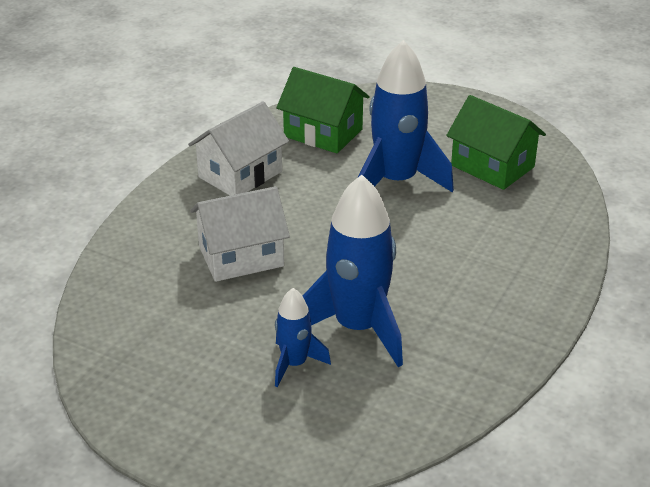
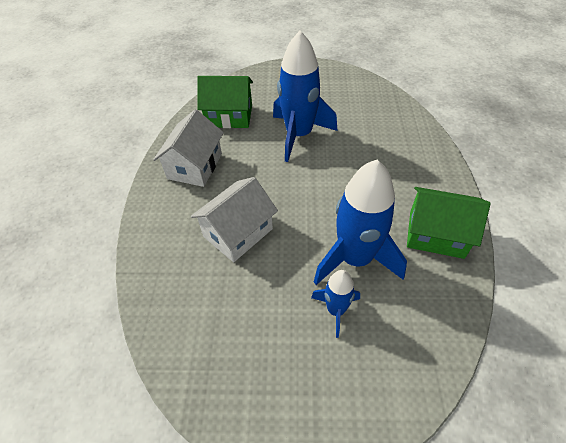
camera: 25 degrees left, 15 degrees up
green house [446,95,546,190] -> green house moved to [407,187,490,259]

